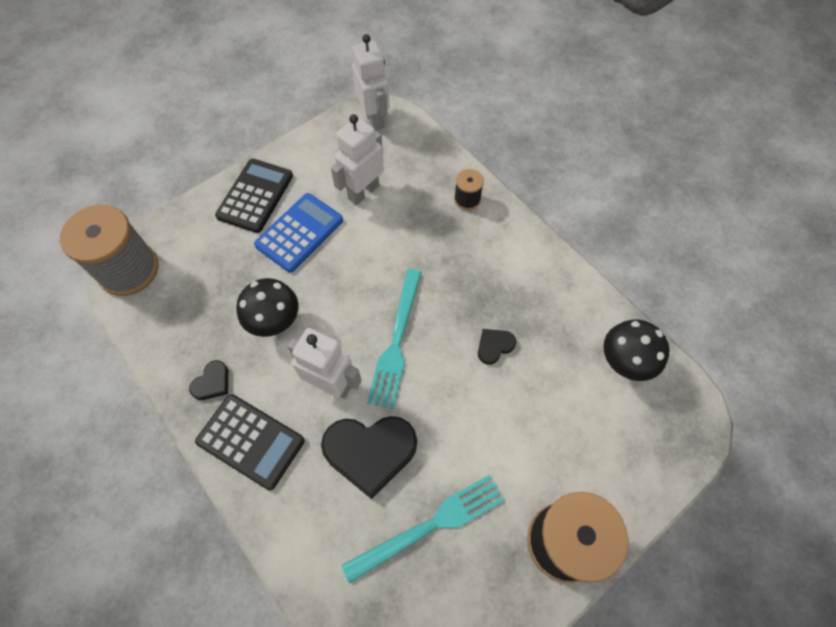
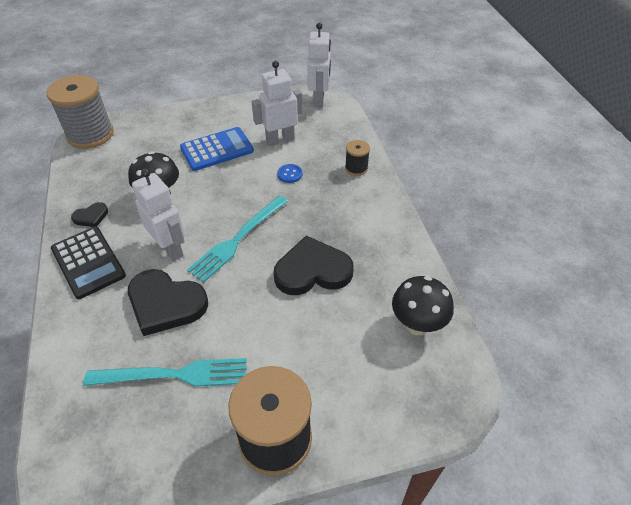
camera: 25 degrees right, 15 degrees down
black calculator [215,159,293,233] -> none
black heart [478,329,516,365] -> black heart [274,236,354,295], size x2.08
none -> blue button [277,164,302,183]

